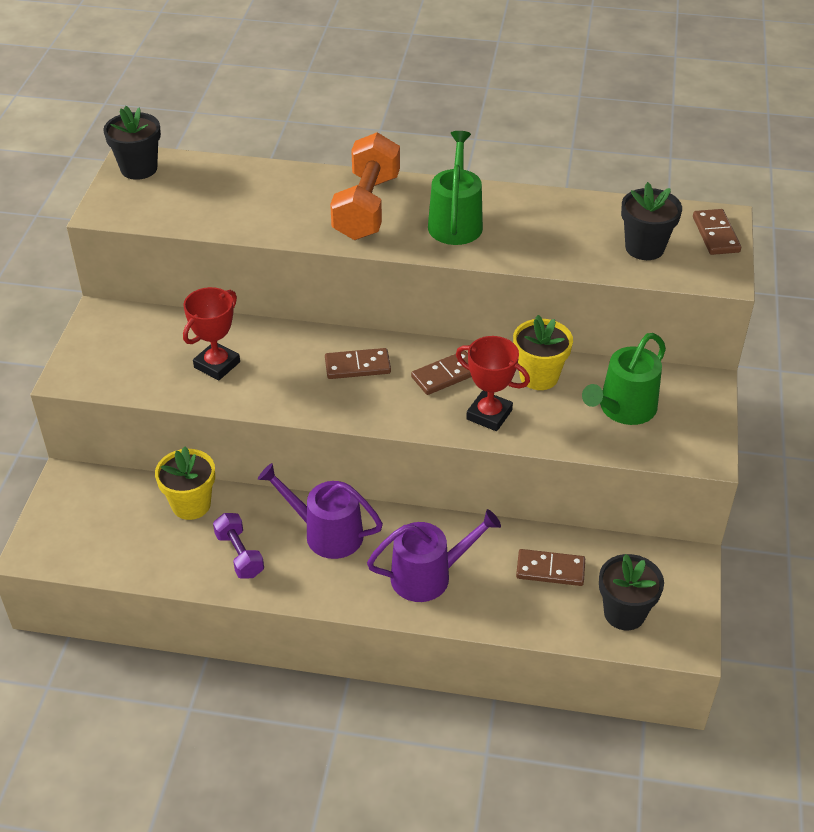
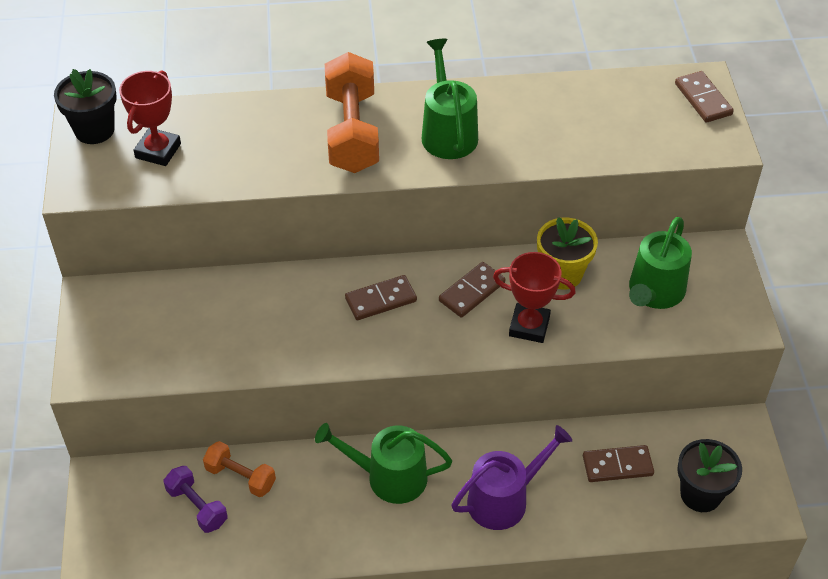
camera: 15 degrees left, 5 degrees up
yellow flower pot [155,447,215,520] -> orange dumbbell [203,441,276,497]
red trophy [183,287,240,380] -> red trophy moved to [119,70,181,166]
purple dumbbell [213,513,264,579] -> purple dumbbell moved to [164,466,228,533]
purple watering can [258,463,383,559] -> green watering can [315,423,452,504]
black flower pot [621,182,682,260] -> none

